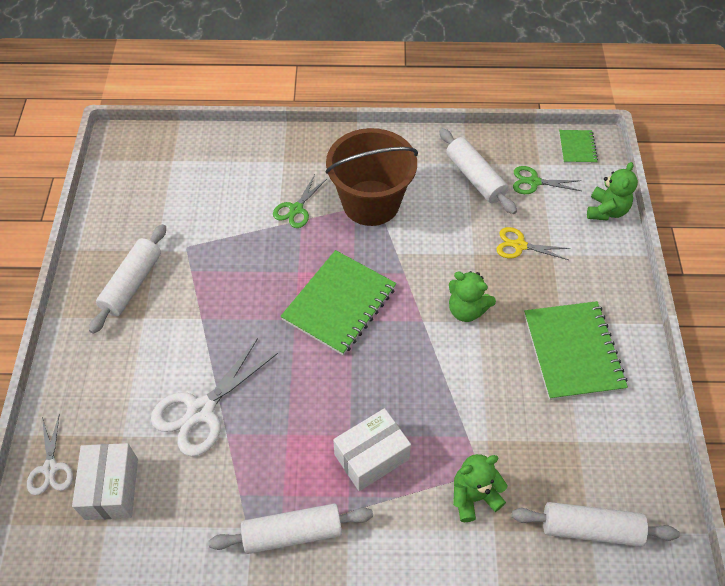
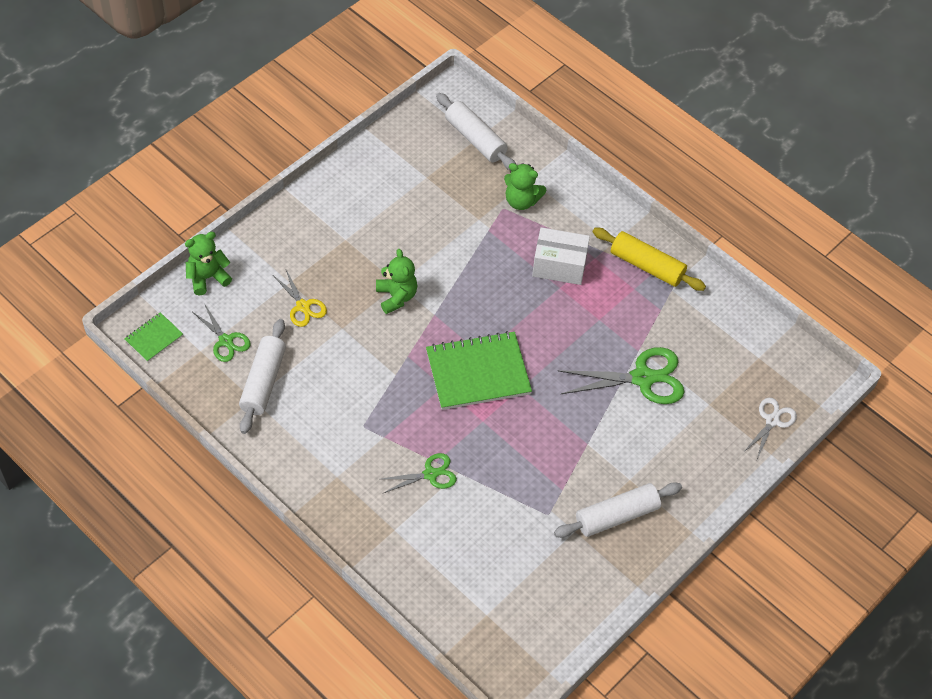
camera: 140 degrees left, 0 degrees up
white box [72,443,138,520] -> none
white scissors [151,338,278,457] -> green scissors [558,347,684,404]
white rolling pin [208,503,373,554] -> yellow rolling pin [592,228,706,291]
brown bucket [325,128,418,226] -> none
green notebook [524,301,628,400] -> none

